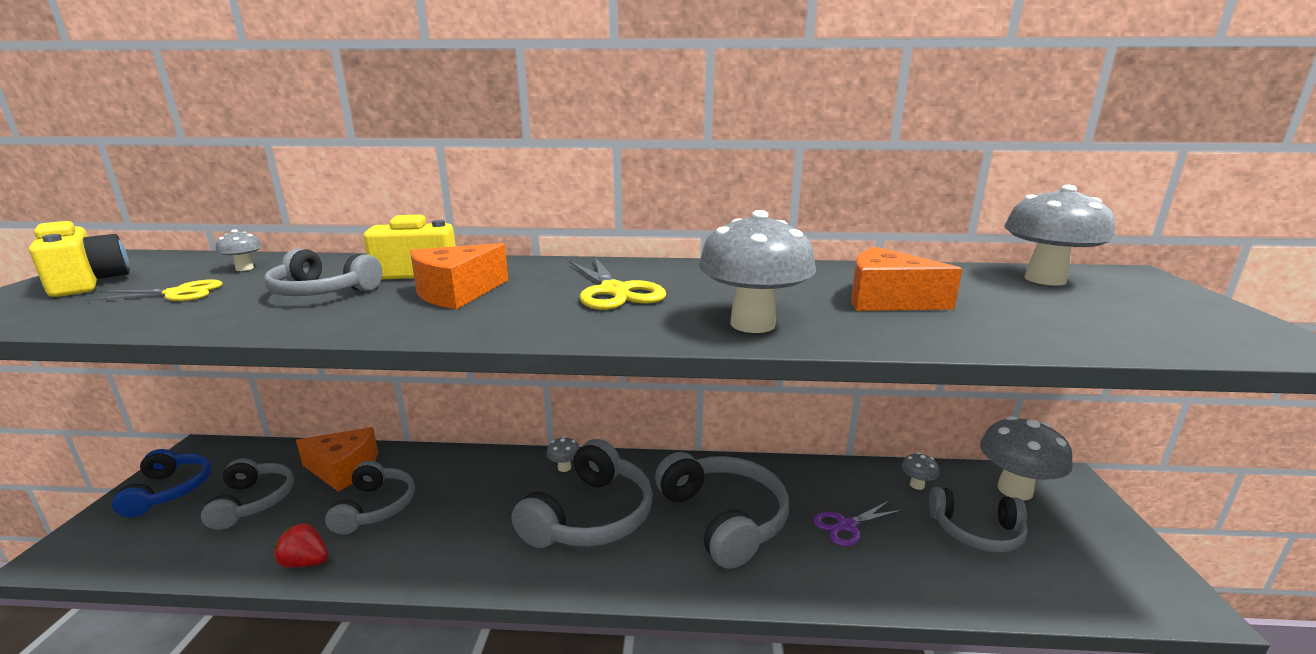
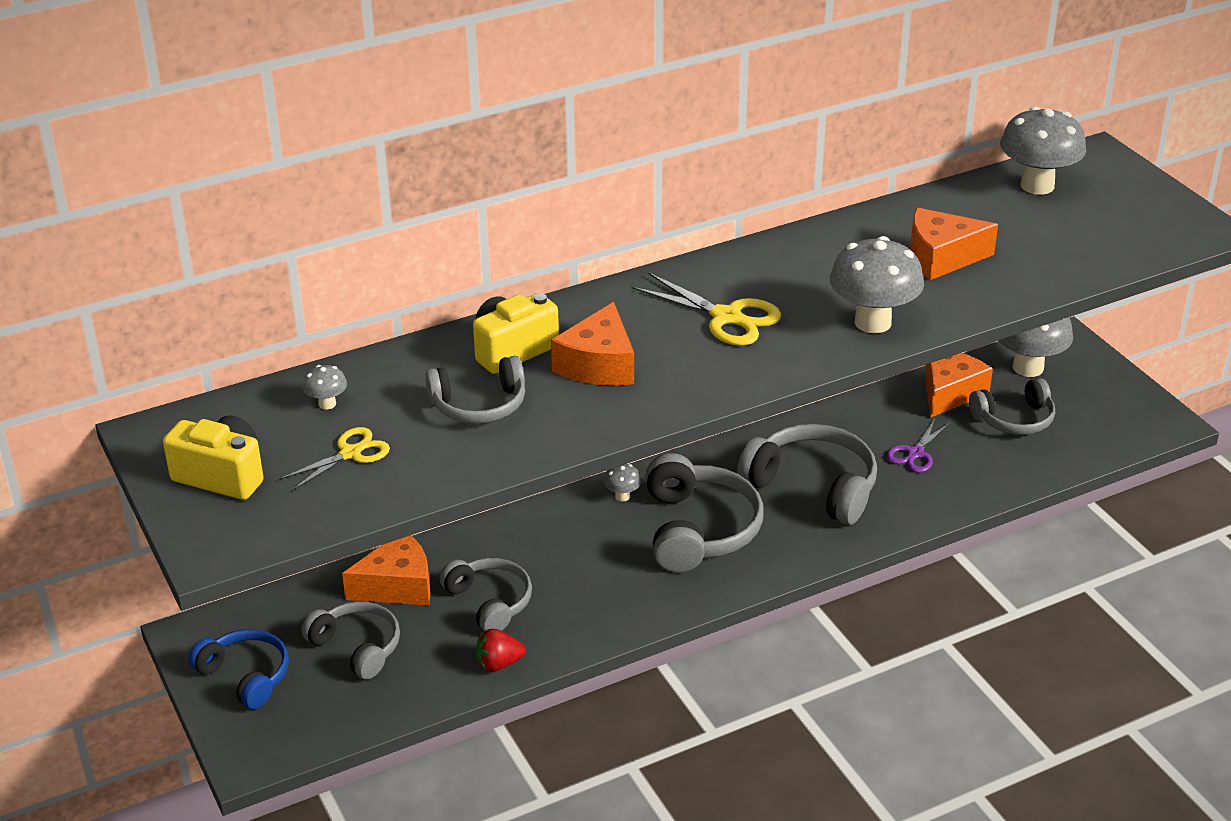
camera: 30 degrees left, 15 degrees up
grey mushroom [902,452,939,490] -> orange cheese [925,353,993,418]

